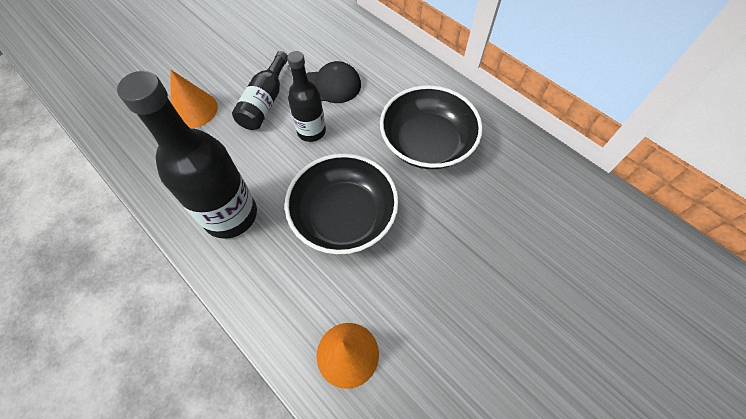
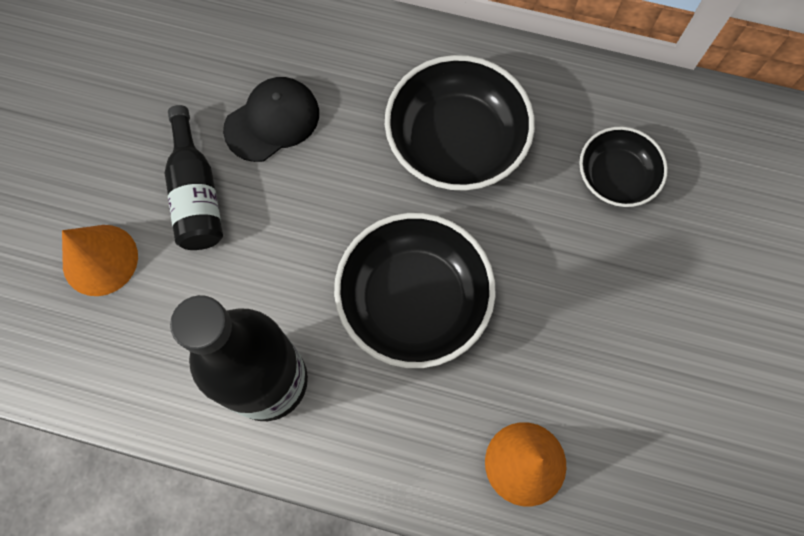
camera: 30 degrees left, 10 degrees up
black bottle [287,51,326,142] -> none
none -> black bowl [579,127,668,207]

